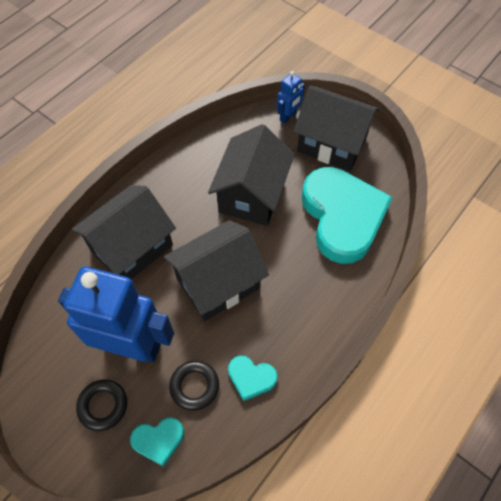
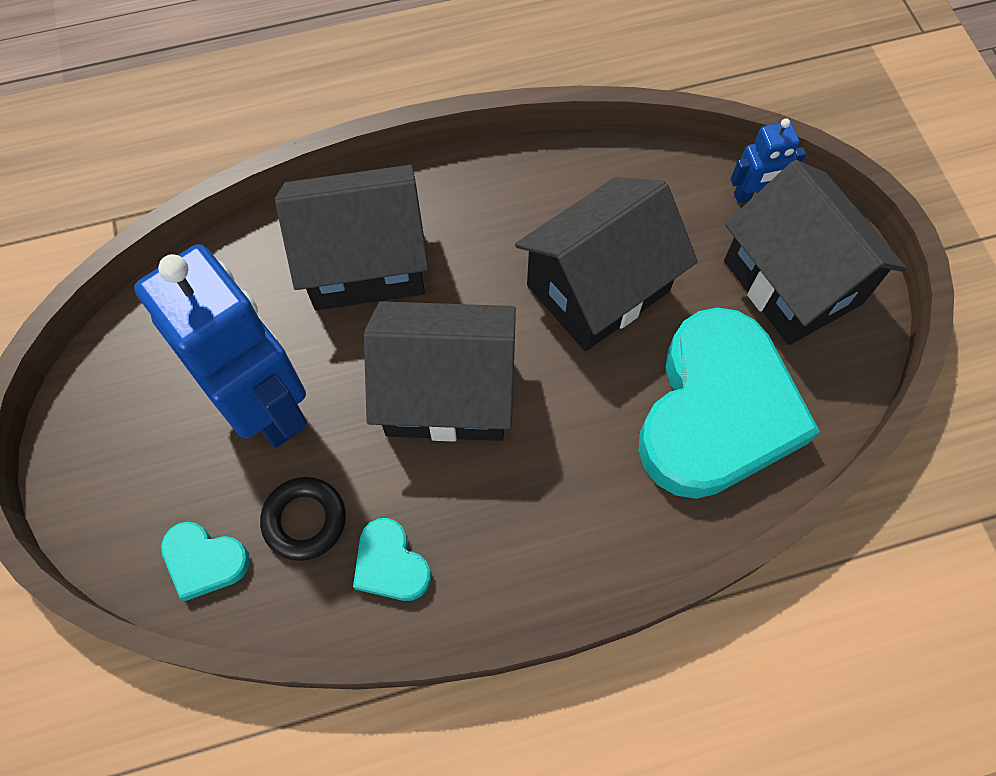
camera: 35 degrees right, 5 degrees up
black ring [76,379,127,431] -> none

